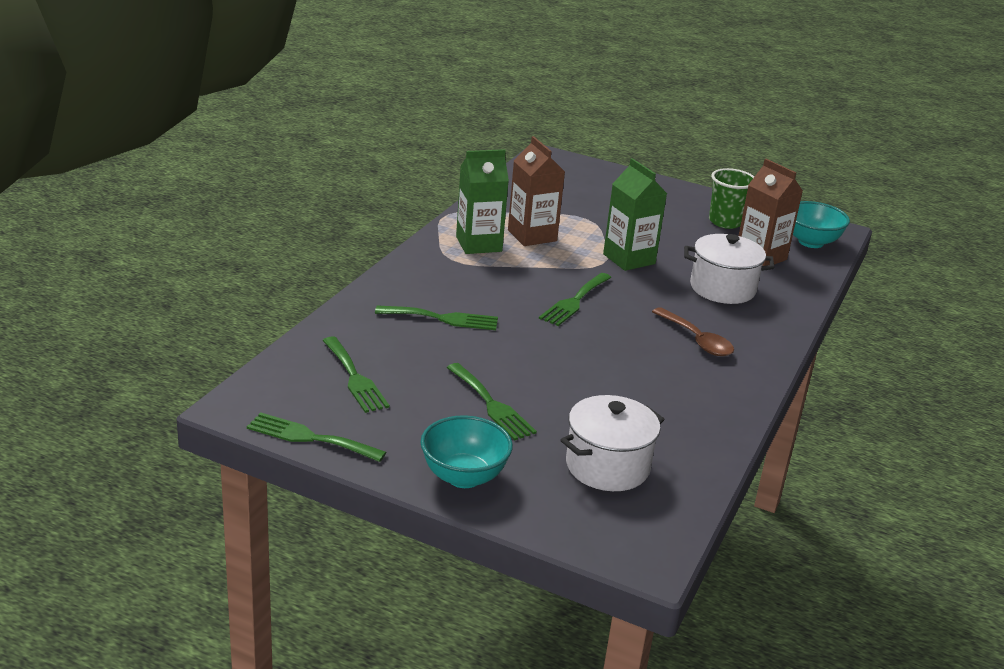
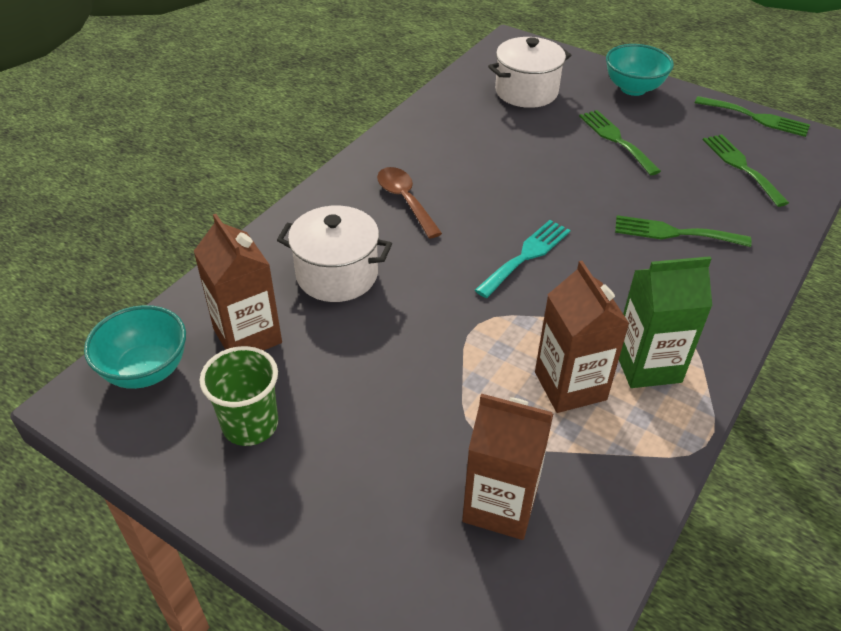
camera: 170 degrees left, 15 degrees up
green fork [539,273,611,326] -> turquoise fork [475,220,571,298]
green carton [603,158,667,271] -> none
none -> brown carton [462,394,553,540]

